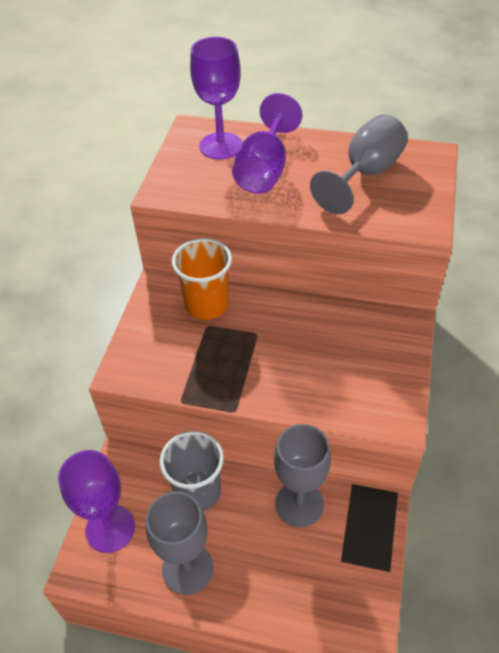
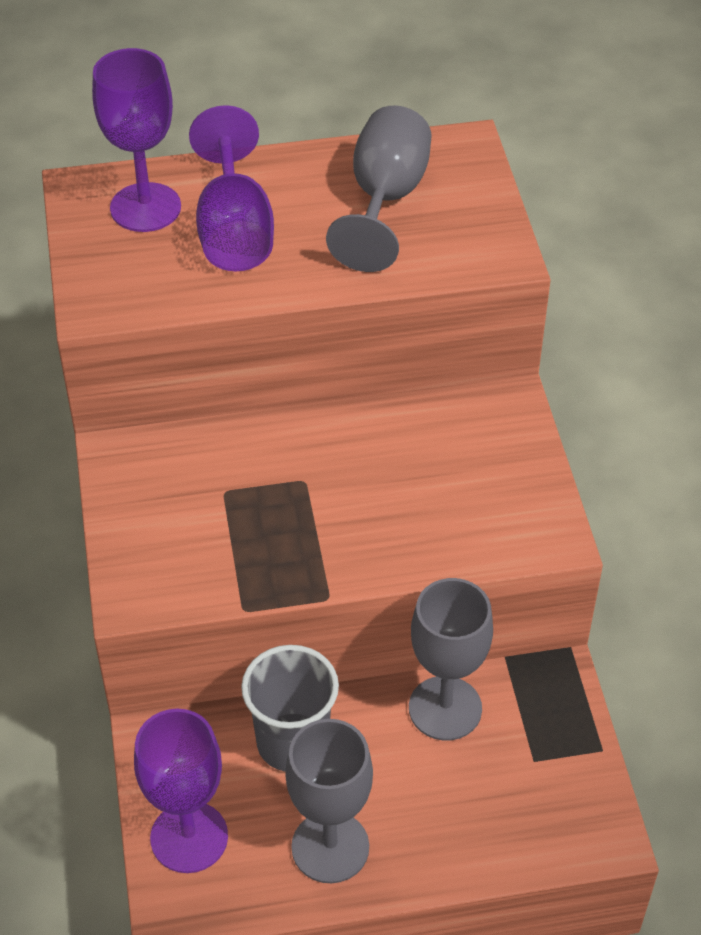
camera: 25 degrees left, 0 degrees up
orange cup [172,238,232,320] -> none

